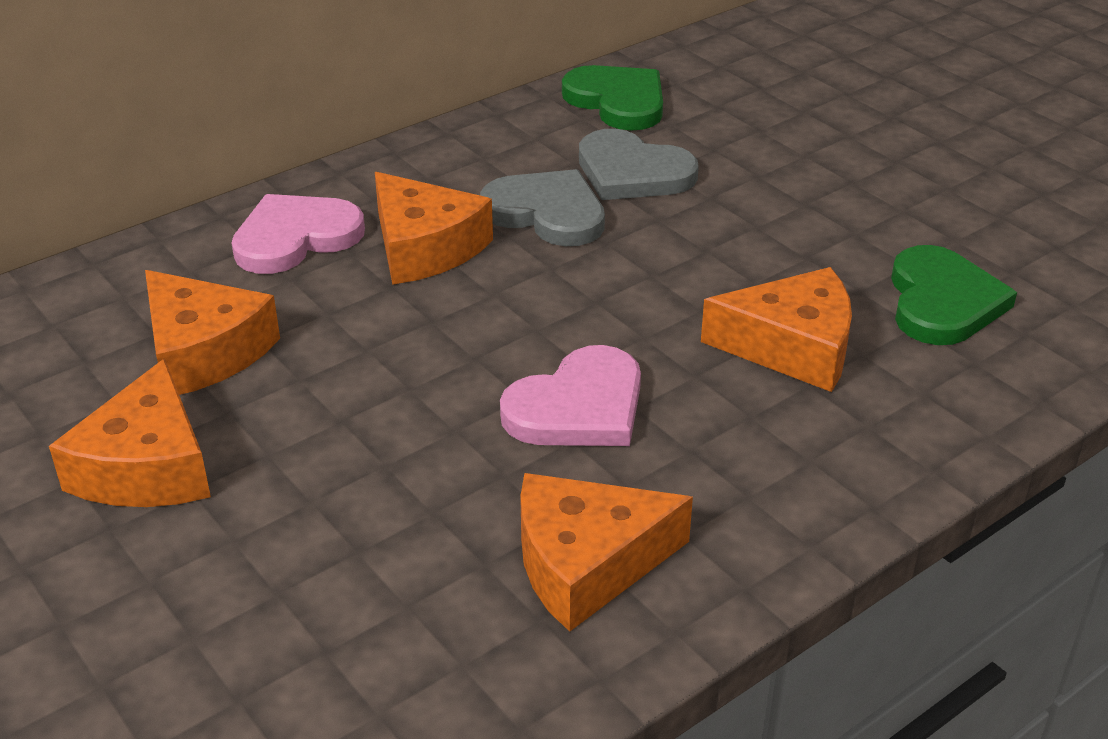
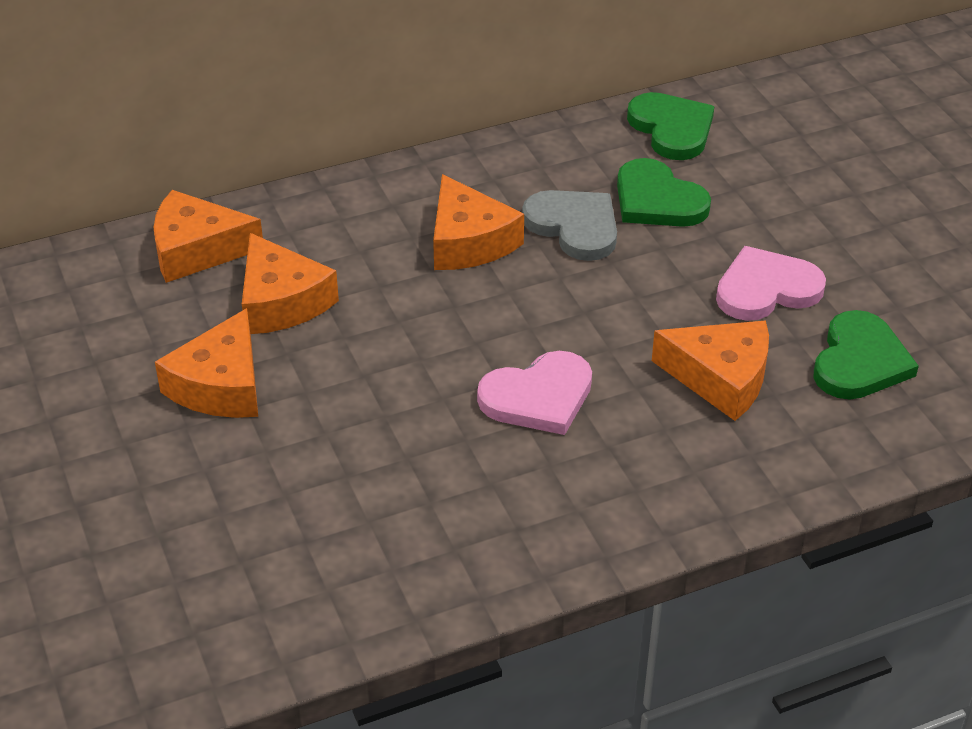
camera: 15 degrees right, 5 degrees up
pink heart [232,194,365,274] -> pink heart moved to [716,246,826,321]
orange cheese [520,473,693,632] -> orange cheese moved to [154,190,263,283]
grey heart [579,129,699,200] -> green heart [617,158,711,227]

